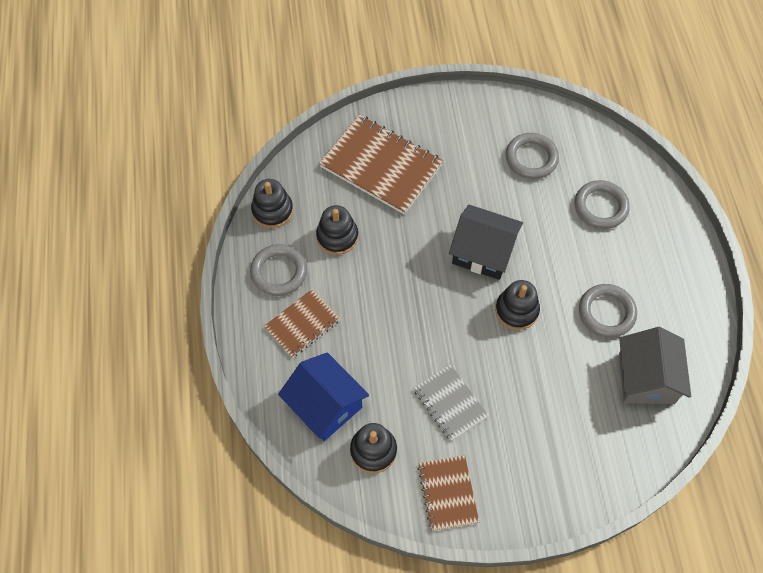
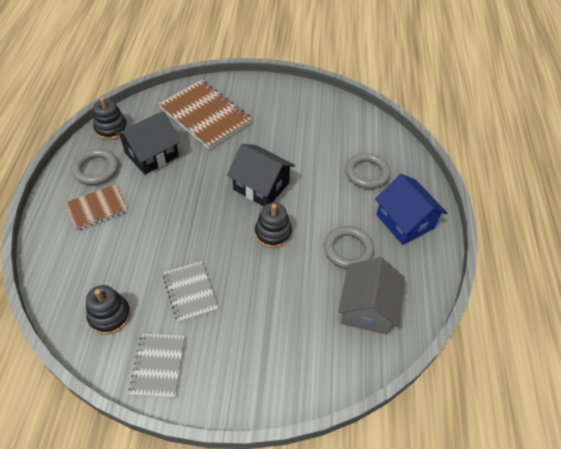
camera: 10 degrees right, 10 degrees down
blue house [278,352,369,441] -> blue house moved to [375,174,447,245]
black stacking toy [316,205,358,255] -> black house [115,111,181,175]
brown notebook [418,455,479,531] -> grey notebook [129,334,185,398]
grey ring [506,133,559,179] -> none

